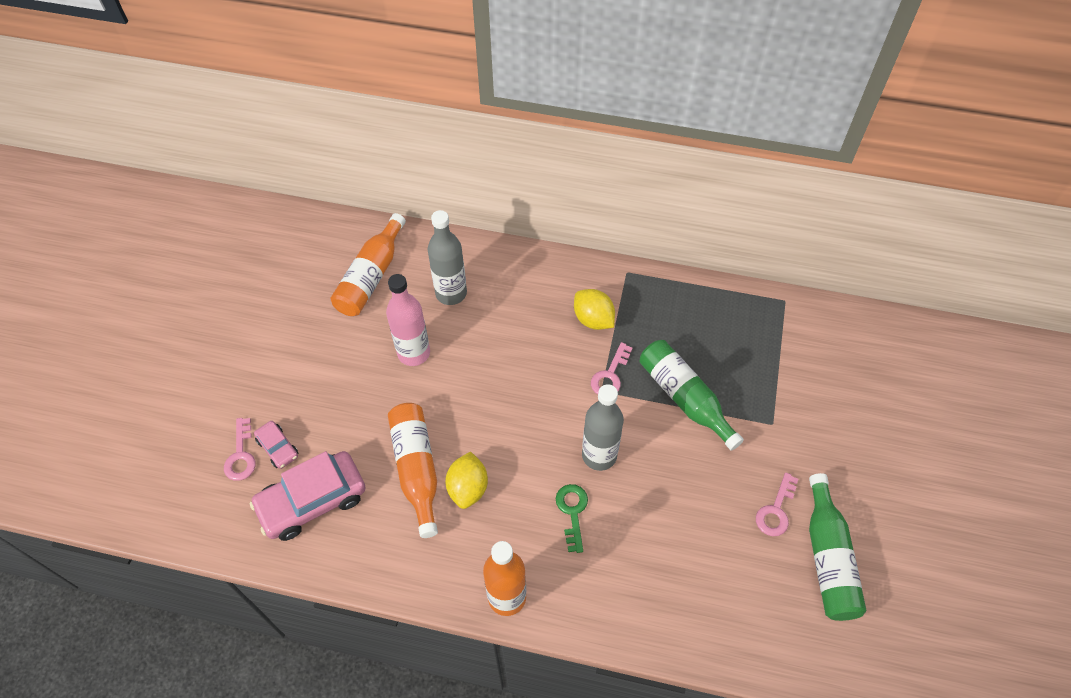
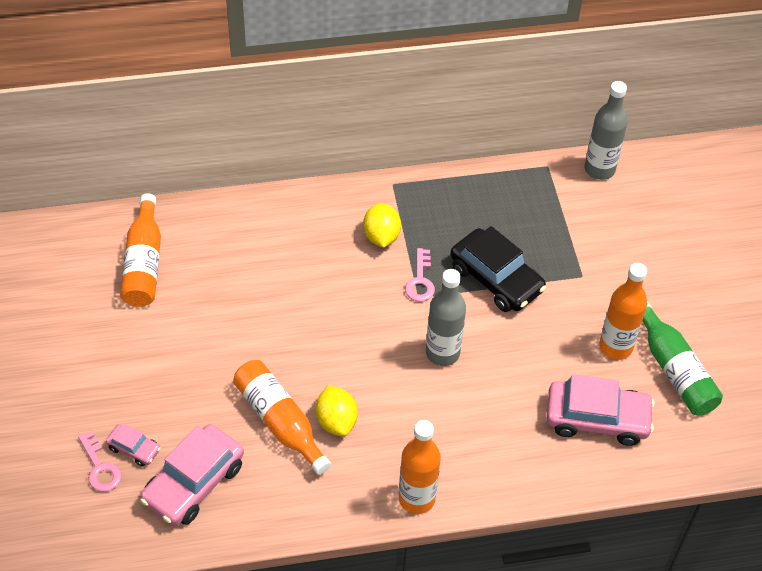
camera: 25 degrees left, 5 degrees down
pink bottle [386,274,430,366] -> none
grey bottle [428,210,467,305] -> grey bottle moved to [585,81,628,180]
green key [556,484,588,553] -> none
yellow lemon [574,289,615,330] -> yellow lemon turned 60 degrees clockwise [363,203,401,248]
green bottle [640,340,744,451] -> black car [450,226,546,312]
pink key [756,472,798,536] -> orange bottle [599,263,647,360]
none -> pink car [546,374,655,446]

